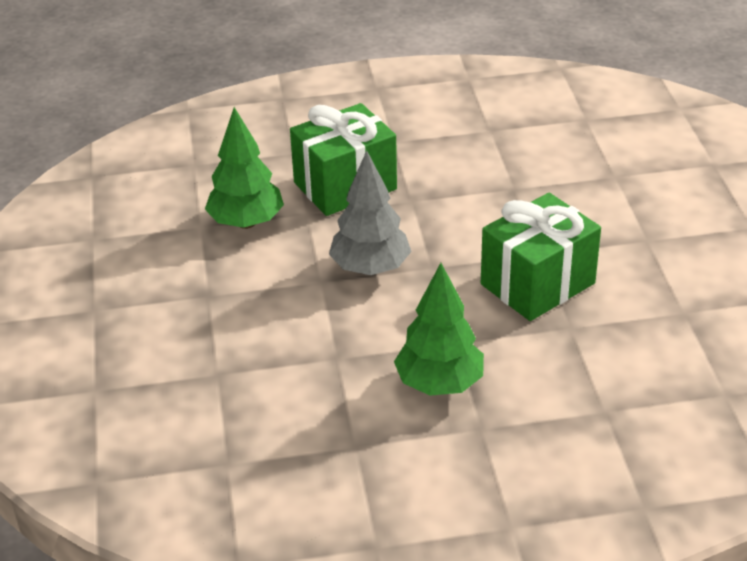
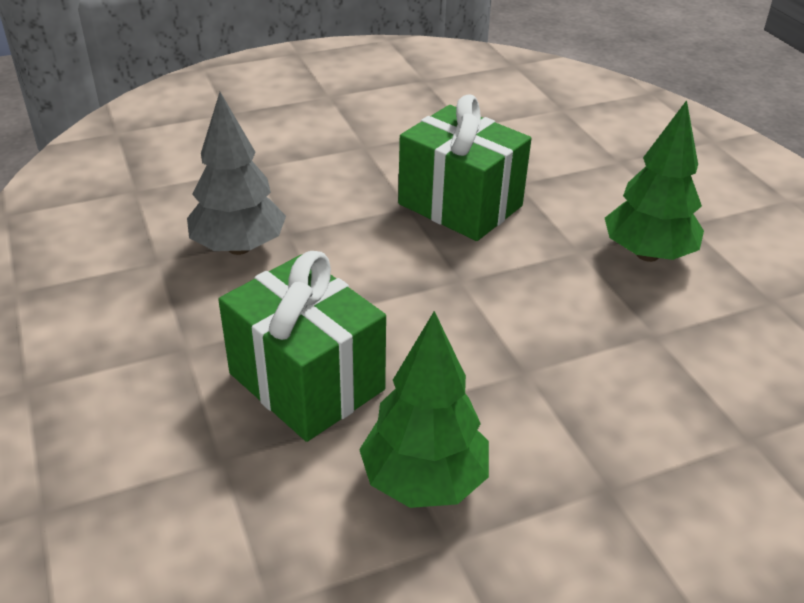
camera: 105 degrees left, 0 degrees up
grey tree [329,150,412,275] -> grey tree moved to [187,92,286,255]

